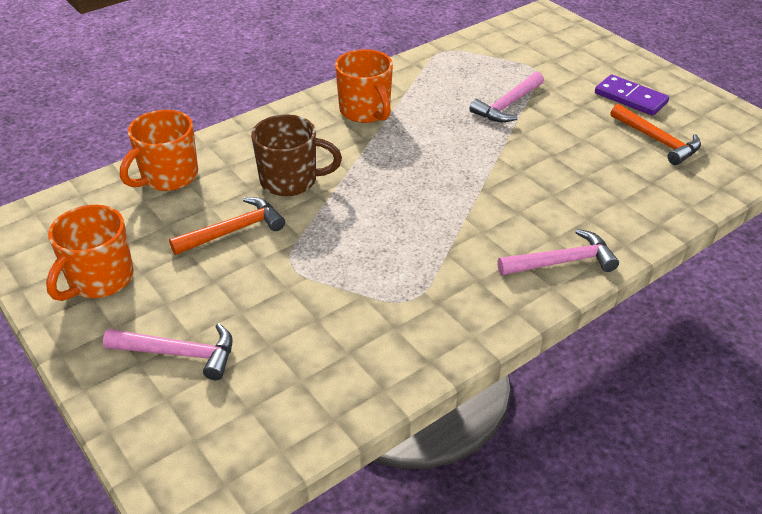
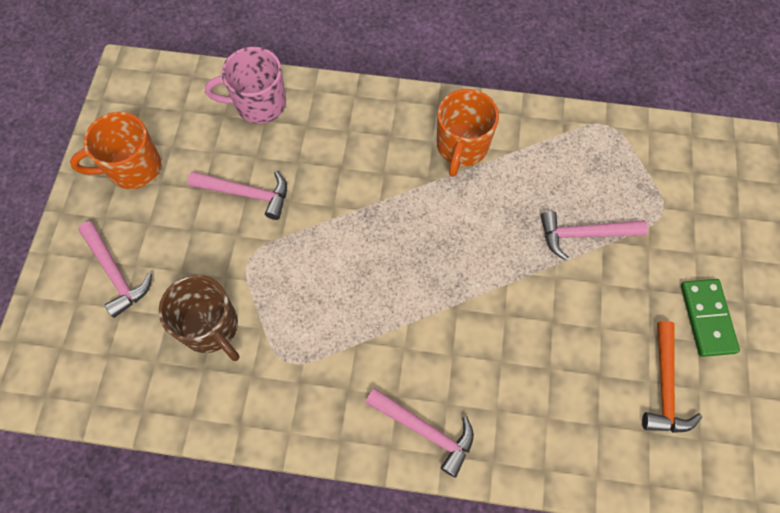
camera: 45 degrees right, 25 degrees up
orange mug [120,110,198,191] -> pink mug [205,47,286,124]
orange hammer [169,197,285,255] -> pink hammer [188,171,287,220]
brown mug [251,114,342,196] -> brown mug moved to [159,275,240,361]
purple domino [595,74,669,116] -> green domino [681,279,740,357]

